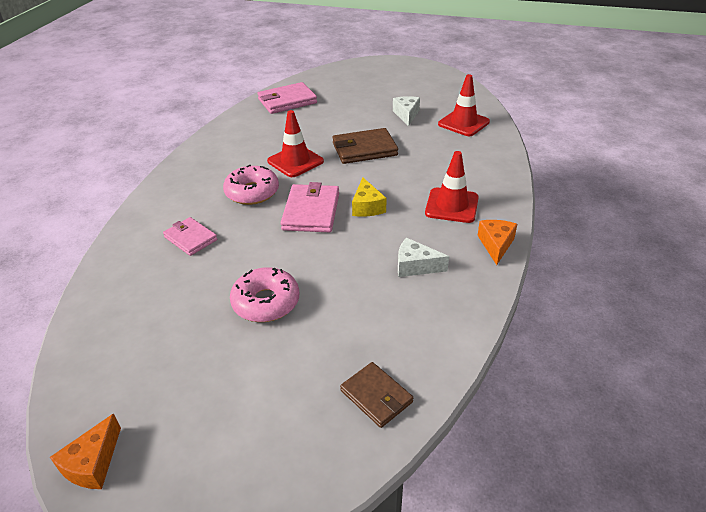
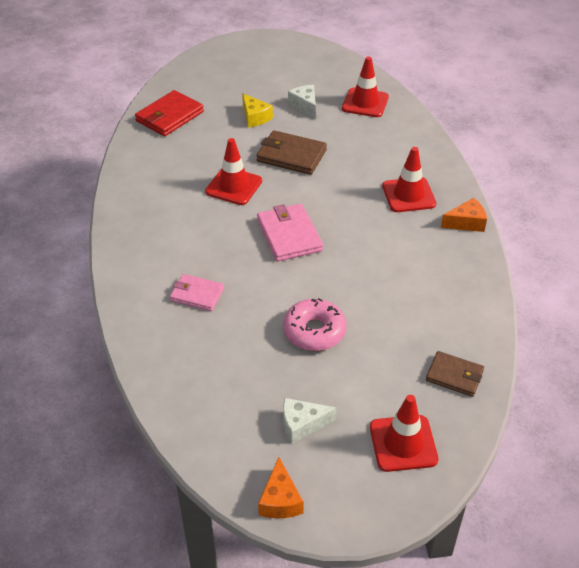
camera: 25 degrees left, 5 degrees up
pink donut [223,165,279,205] -> none
pink wallet [257,82,317,114] -> red wallet [135,90,204,136]
brown wallet [332,128,398,164] -> brown wallet turned 60 degrees clockwise [256,130,327,175]
yellow cheese [352,177,387,217] -> yellow cheese moved to [242,93,273,127]
white cheese [398,238,449,277] -> white cheese moved to [283,398,337,444]
orange cheese [477,220,517,265] -> orange cheese turned 90 degrees clockwise [441,198,487,232]
none -> red traffic cone [370,395,438,472]

